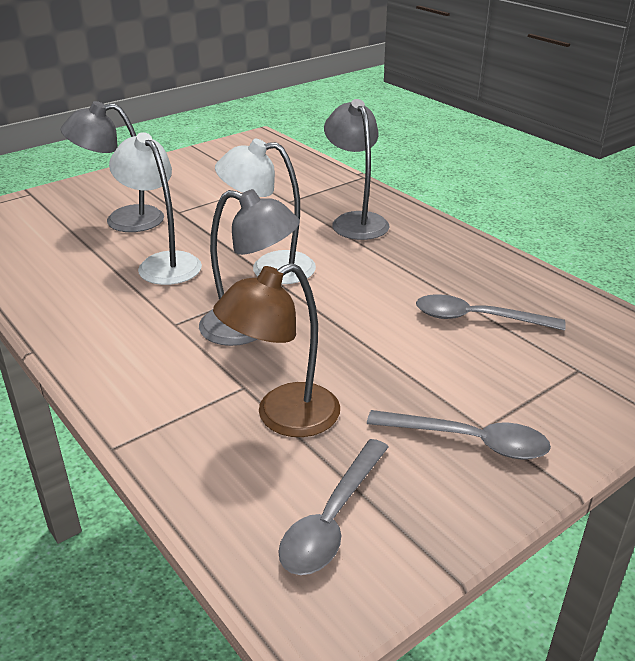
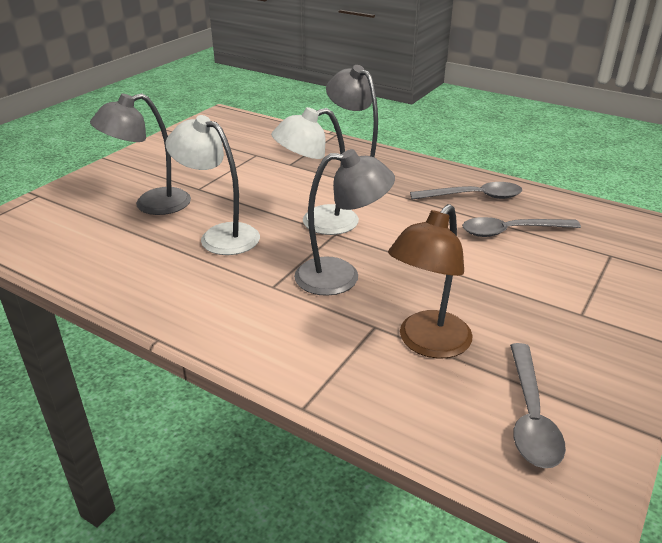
camera: 20 degrees left, 0 degrees up
grey spoon [367,410,551,460] -> grey spoon moved to [410,182,522,199]

